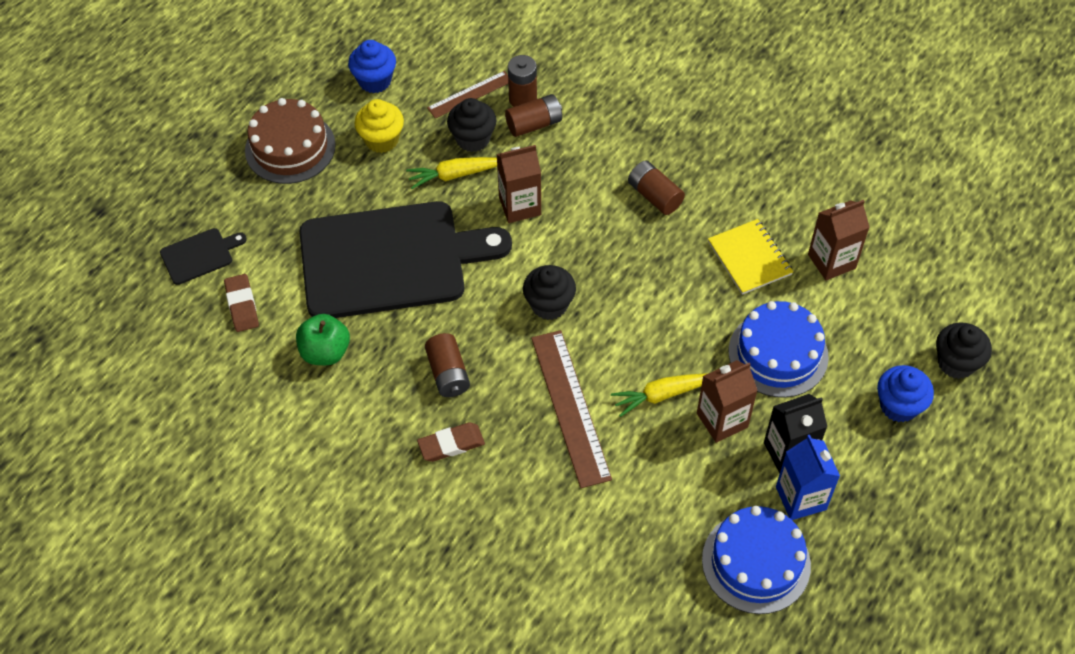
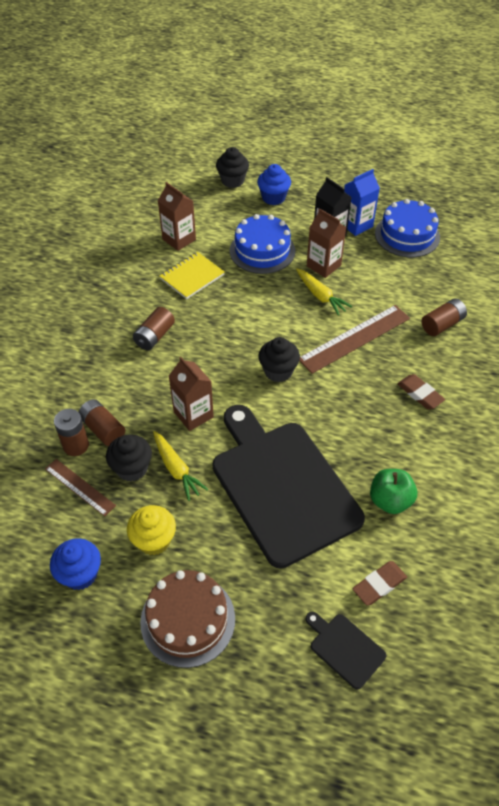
camera: 110 degrees left, 5 degrees down
brown battery [425,333,470,397] -> brown battery moved to [422,298,467,336]

